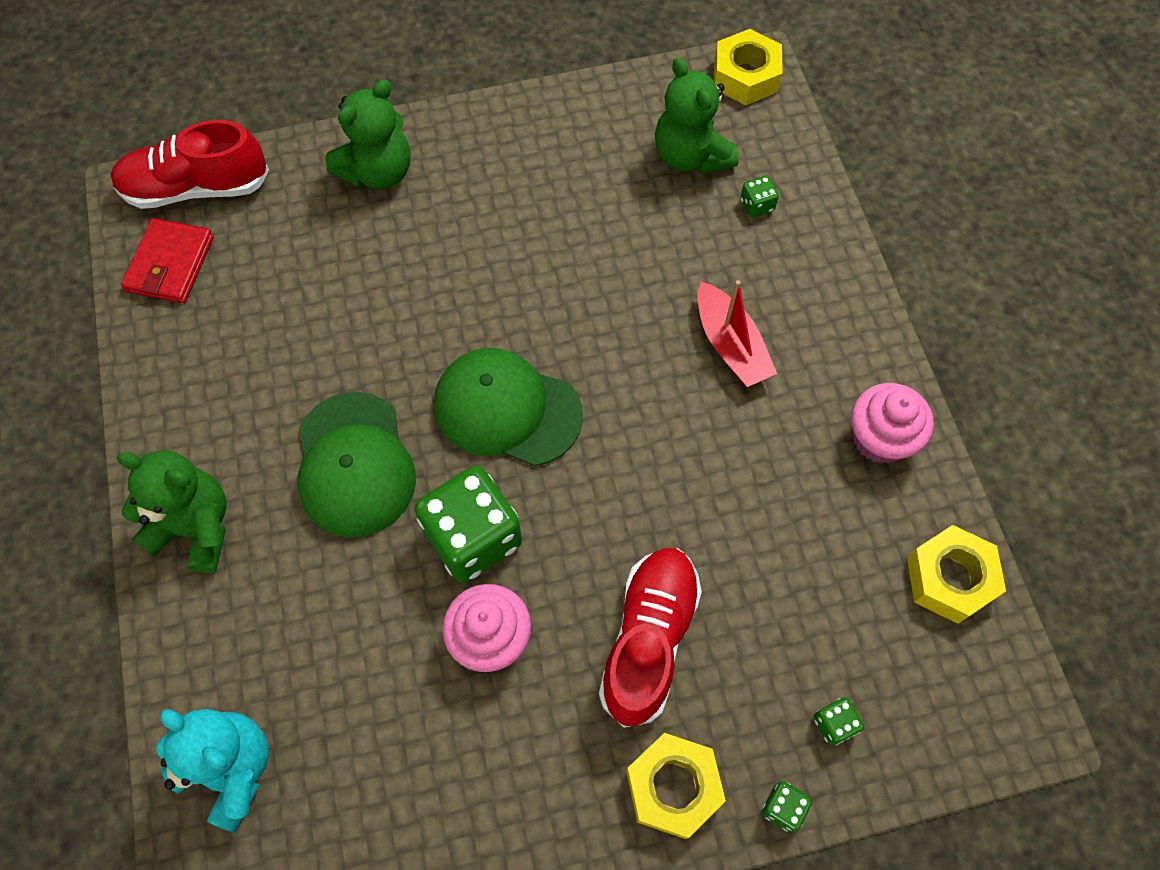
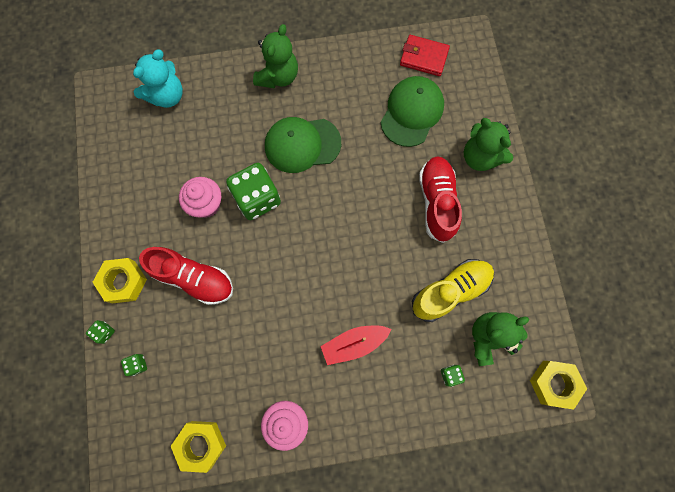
camera: 95 degrees right, 10 degrees up
red shoe [110,120,269,209] -> red shoe moved to [419,156,462,243]
green cap [434,348,583,466] -> green cap moved to [380,76,444,147]
none -> yellow shoe [412,259,494,322]

